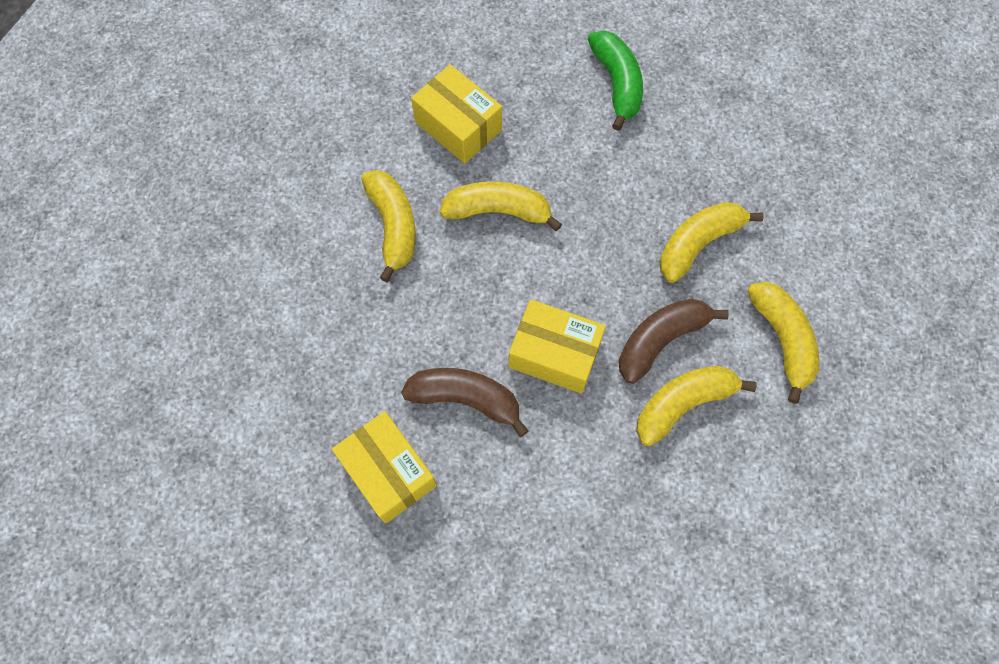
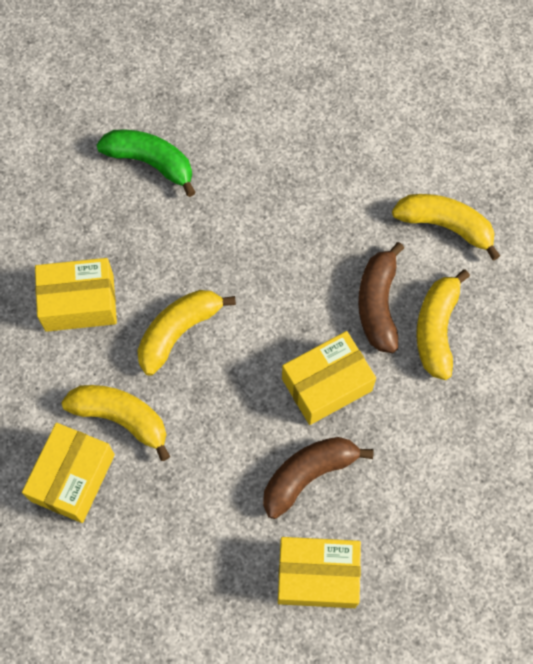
camera: 50 degrees left, 0 degrees up
yellow banana [659,202,764,283] -> none
none -> yellow box [22,423,115,523]

